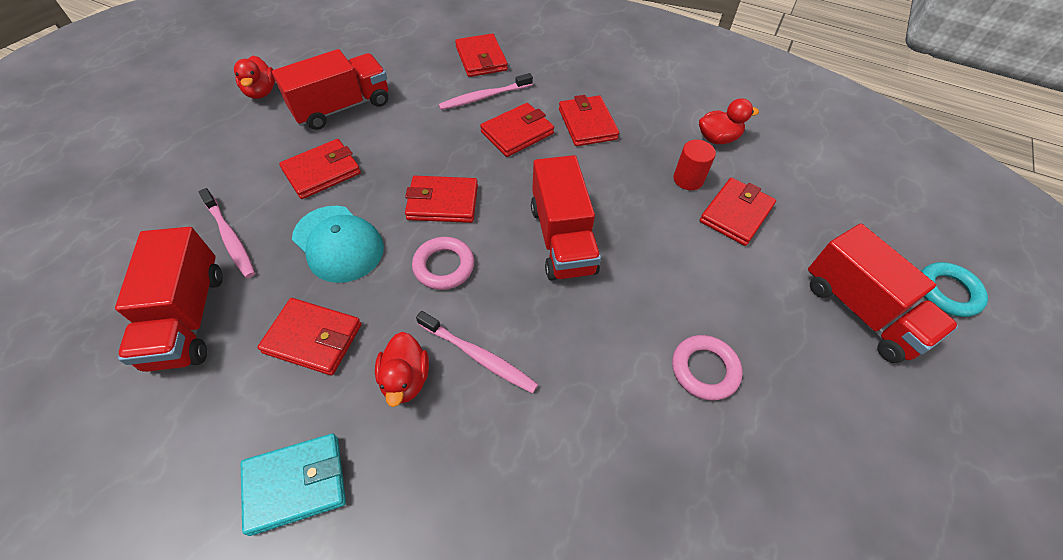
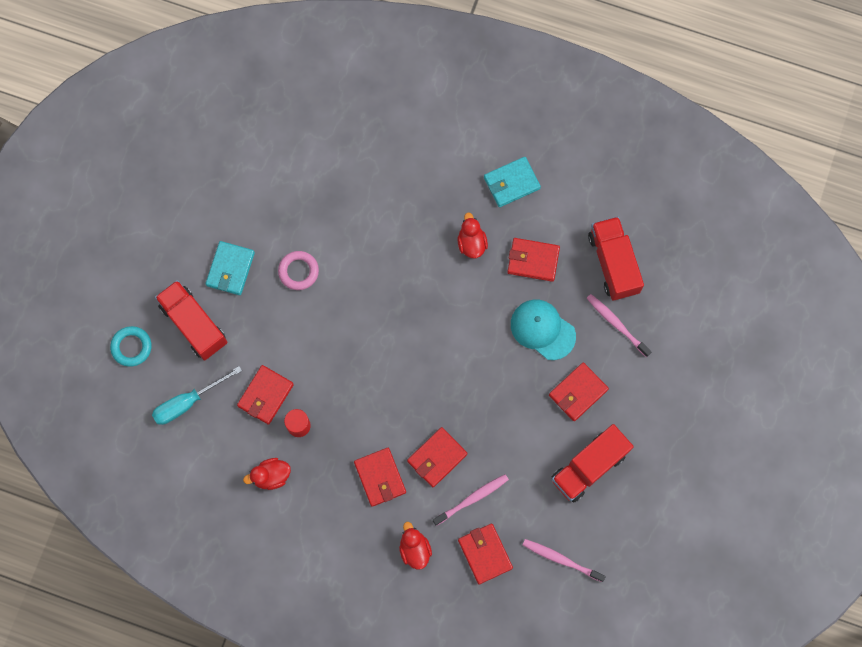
camera: 175 degrees right, 20 degrees up
red duck [234,56,275,99] -> red duck moved to [399,522,432,570]
red wallet [405,176,478,223] -> none
pink ring [412,237,474,290] -> none
pink toothbrush [416,311,538,393] -> pink toothbrush moved to [523,539,606,582]
red truck [531,155,601,281] -> none
none -> turquoise screwdriver [152,366,242,425]
none -> turquoise wallet [206,241,255,295]

